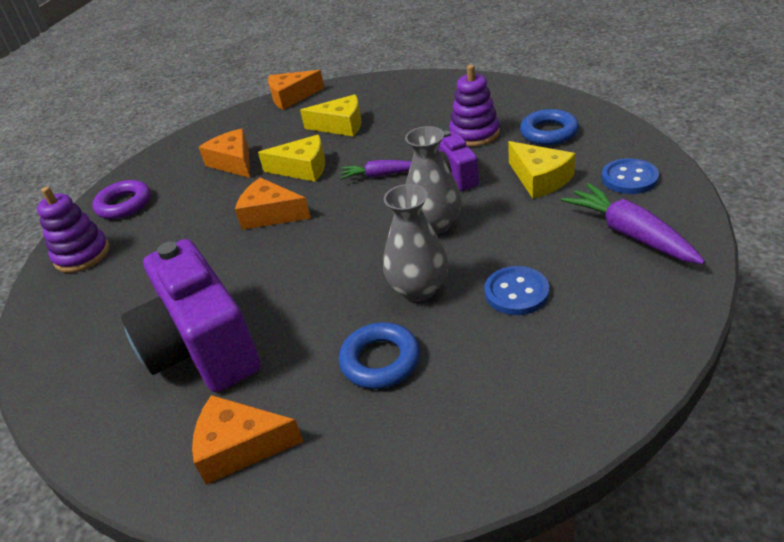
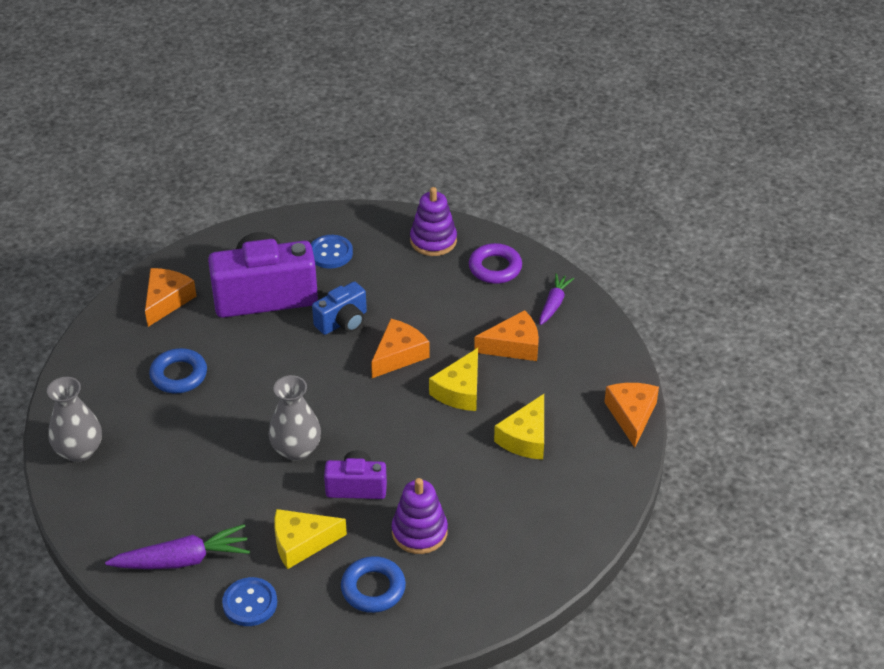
camera: 105 degrees right, 5 degrees up
purple carrot [340,160,412,180] -> purple carrot moved to [539,273,574,325]
grey vase [383,184,448,301] -> grey vase moved to [47,377,102,462]
blue button [484,266,549,315] -> blue button moved to [311,235,353,269]
none -> blue camera [312,281,367,335]

